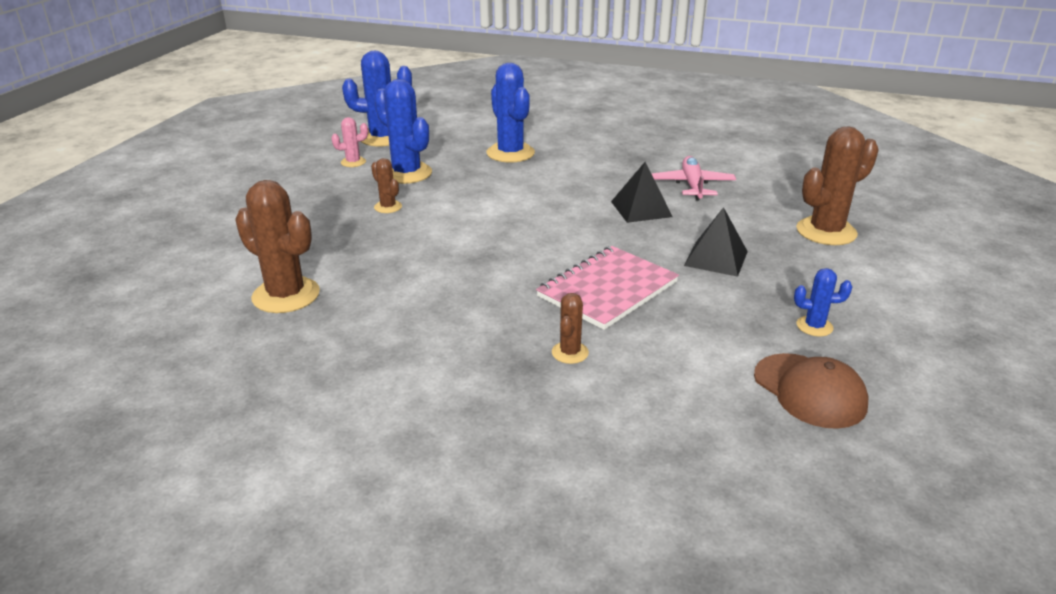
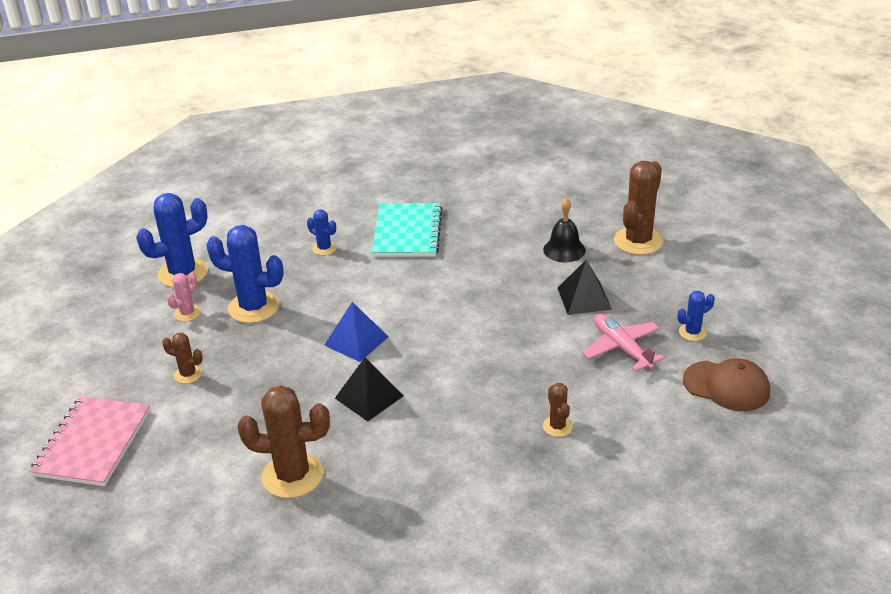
camera: 30 degrees left, 5 degrees up
brown cactus [371,158,402,213] -> brown cactus moved to [162,333,203,384]
blue cactus [487,63,535,163] -> blue cactus [307,209,337,255], size x0.50
pink notebook [536,246,679,330] -> pink notebook moved to [29,396,150,486]
black pyramid [611,162,672,223] -> black pyramid moved to [335,357,404,421]
pink plane [652,156,736,200] -> pink plane moved to [583,314,665,371]
none -> blue pyramid [324,302,389,362]
none -> turquoise notebook [371,203,443,257]
none -> black bell [543,198,586,262]

